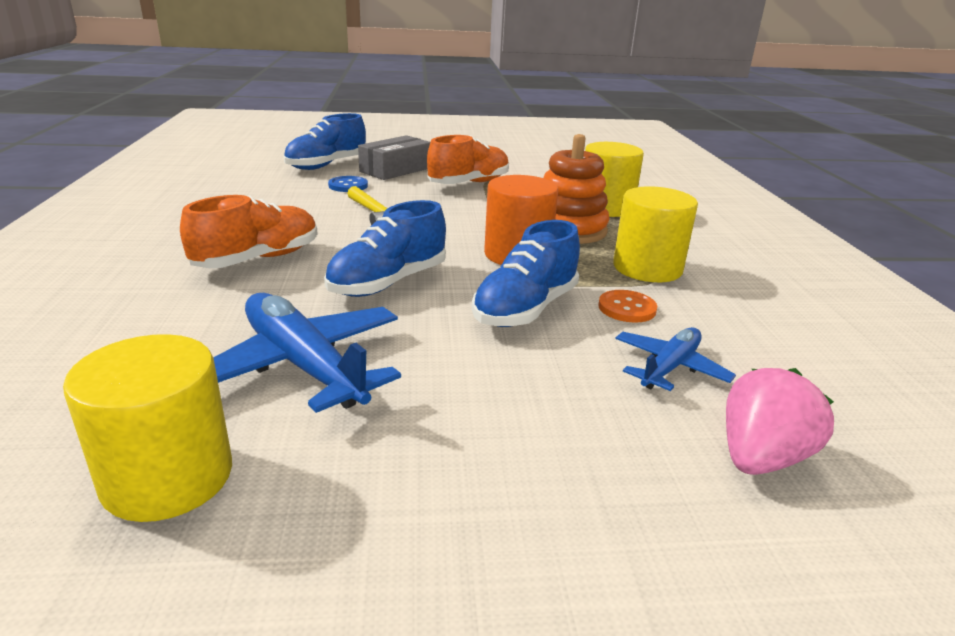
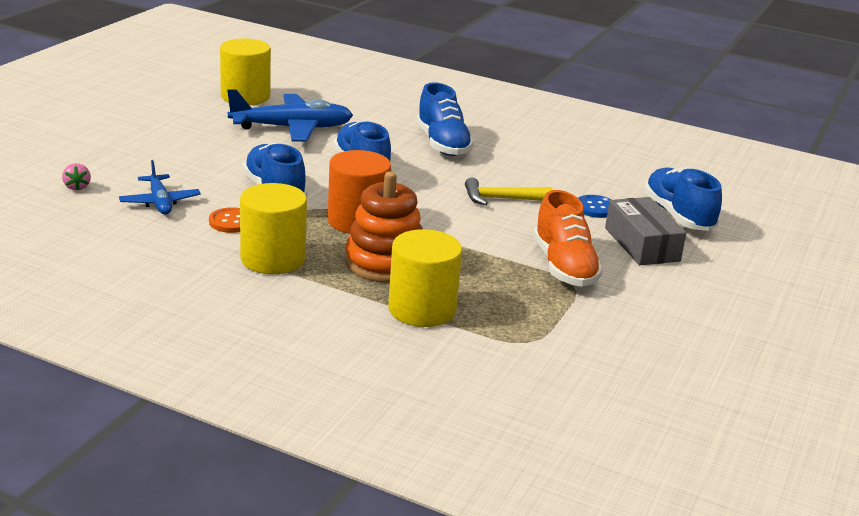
camera: 120 degrees right, 0 degrees up
orange shoe [180,195,318,268] -> blue shoe [416,82,474,156]
pink strawberry [726,368,834,475] -> pink strawberry [62,163,91,191], size x0.52

